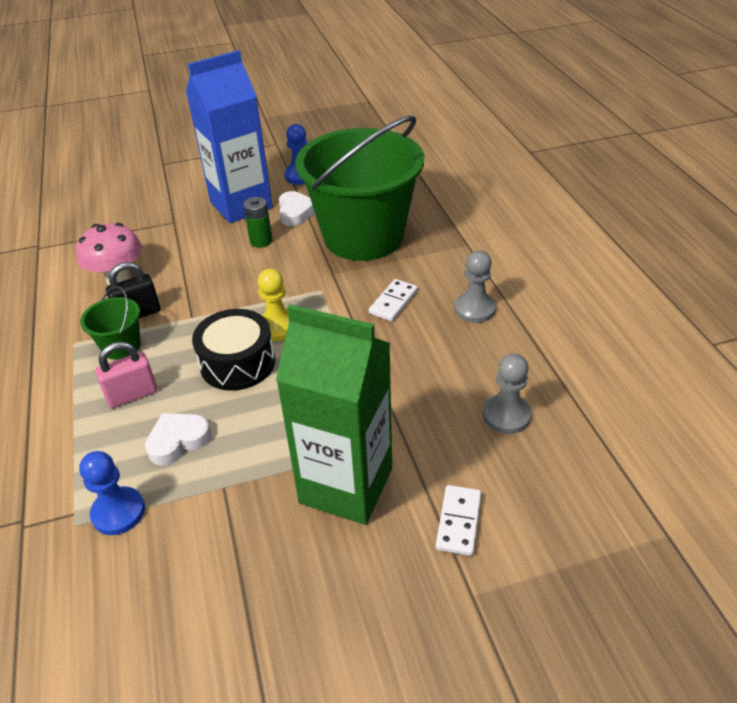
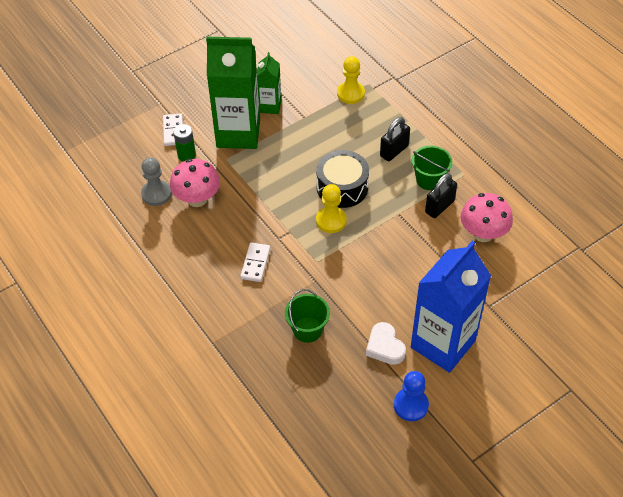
camera: 160 degrees right, 10 degrees up
blue pawn [79,451,145,535] -> yellow pawn [337,56,365,104]
pink padlock [95,342,157,408] -> black padlock [380,117,410,161]
white heart [145,413,211,465] -> none
green battery [243,197,272,248] -> green battery moved to [173,124,196,162]
green bucket [295,115,424,261] -> green bucket [285,289,330,343], size x0.40
grey pawn [455,250,496,323] -> none
none -> pink mushroom [170,159,220,207]
none -> green carton [257,52,281,114]

